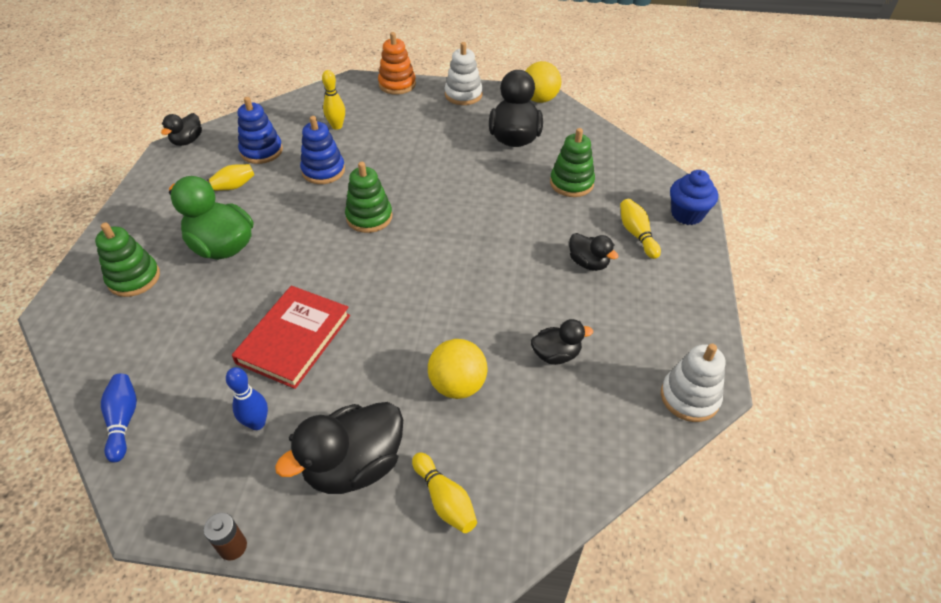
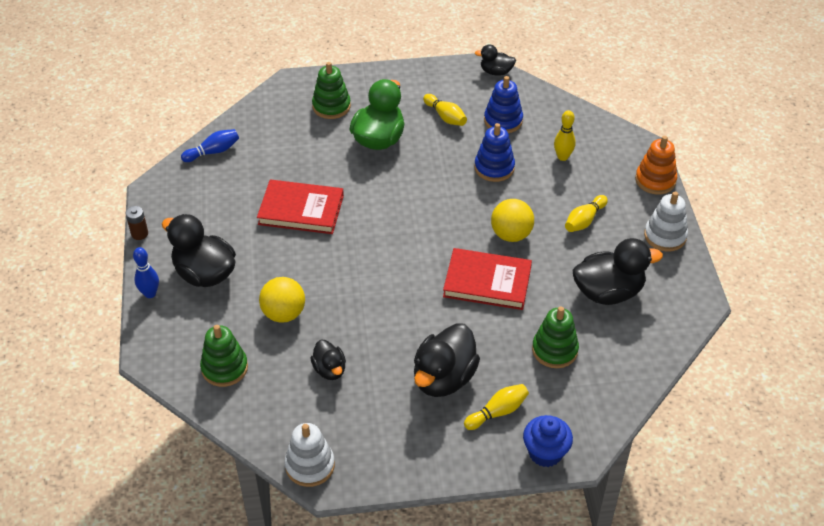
camera: 75 degrees right, 0 degrees up
blue bowling pin [226,367,268,430] -> blue bowling pin moved to [133,247,159,298]
green stacking toy [345,162,393,233] -> green stacking toy moved to [200,325,248,387]
yellow bowling pin [412,452,477,533] -> yellow bowling pin moved to [565,195,608,232]
yellow ball [526,61,561,103] -> yellow ball moved to [491,199,534,242]
black duck [569,233,618,271] -> black duck [414,323,480,397], size x1.83
none -> red book [443,248,532,310]

